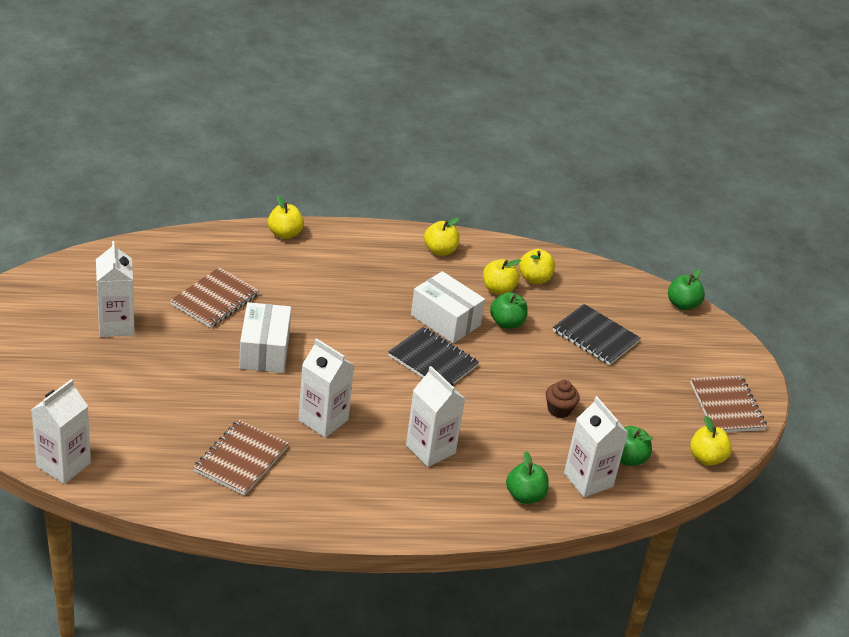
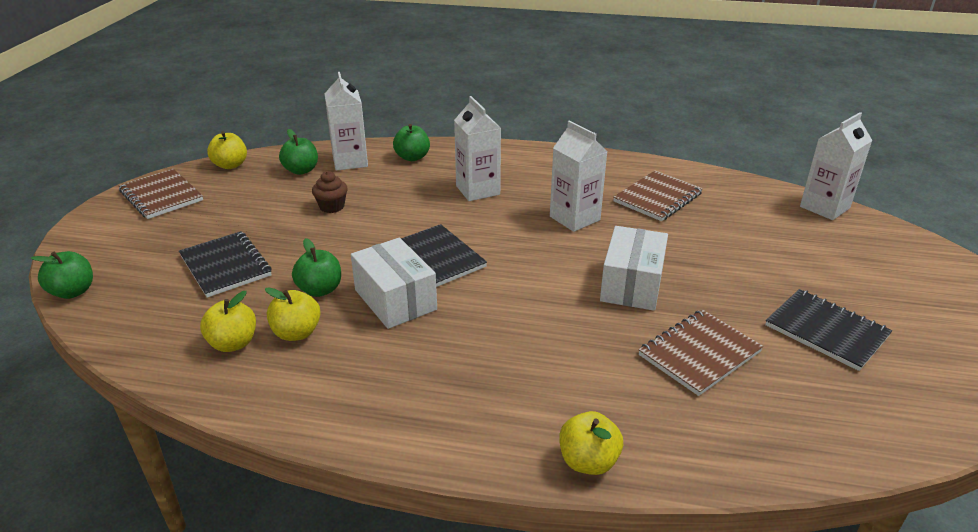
camera: 160 degrees left, 5 degrees down
white carton [96,241,135,337] -> black notebook [765,289,892,371]
yellow apple [424,217,460,256] -> none
brown notebook [690,376,767,432] -> brown notebook turned 45 degrees counterclockwise [119,169,203,219]

